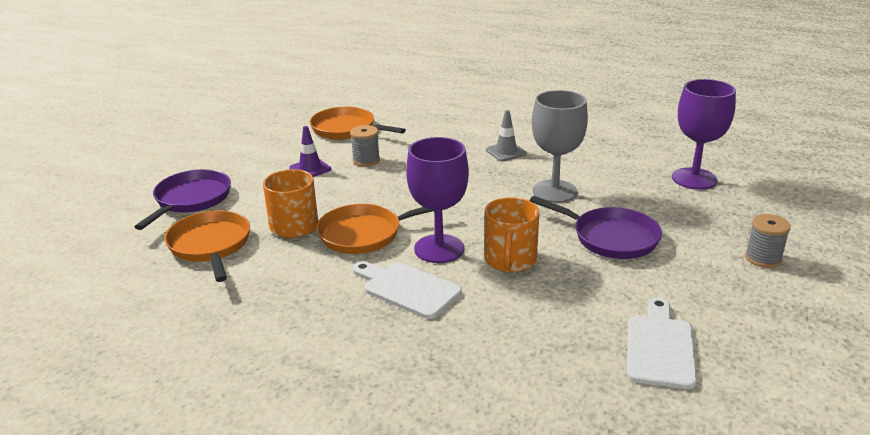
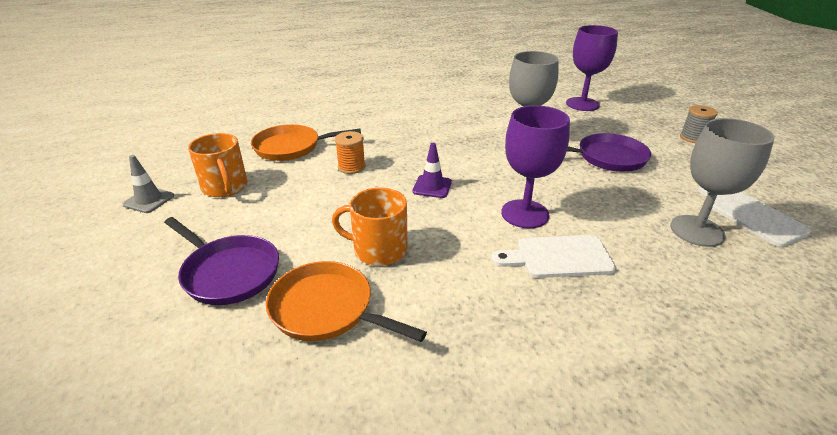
camera: 40 degrees left, 5 degrees up
purple pan [134,169,231,230] -> purple pan turned 150 degrees clockwise [164,217,279,305]
purple traffic cone [289,126,331,177] -> purple traffic cone moved to [412,143,452,198]
orange pan [316,204,434,254] -> none
grey spool [350,125,380,167] -> orange spool [335,131,366,174]
orange mug [484,197,539,272] -> orange mug moved to [188,133,248,197]
grey traffic cone [486,110,527,161] -> grey traffic cone moved to [123,155,174,213]
none -> grey goblet [670,118,775,247]

